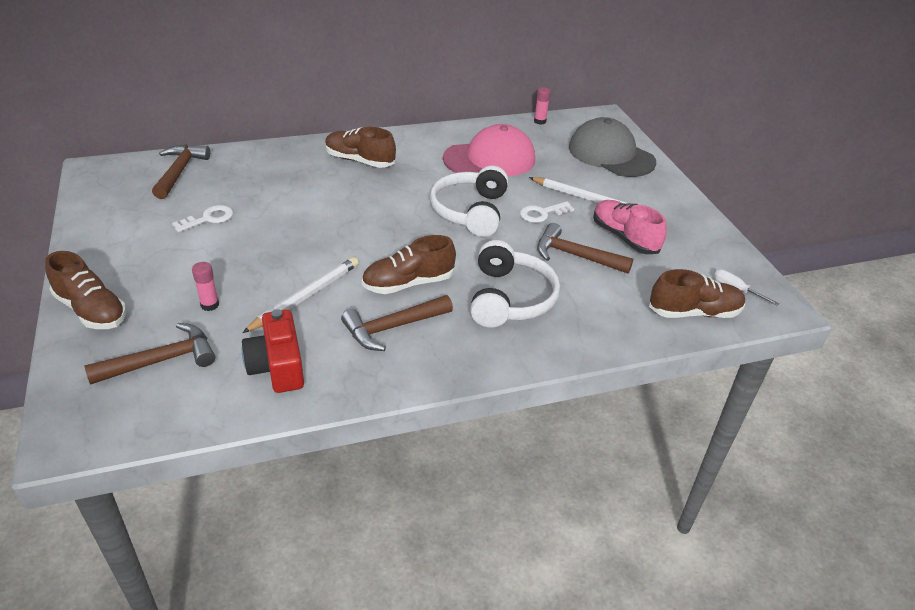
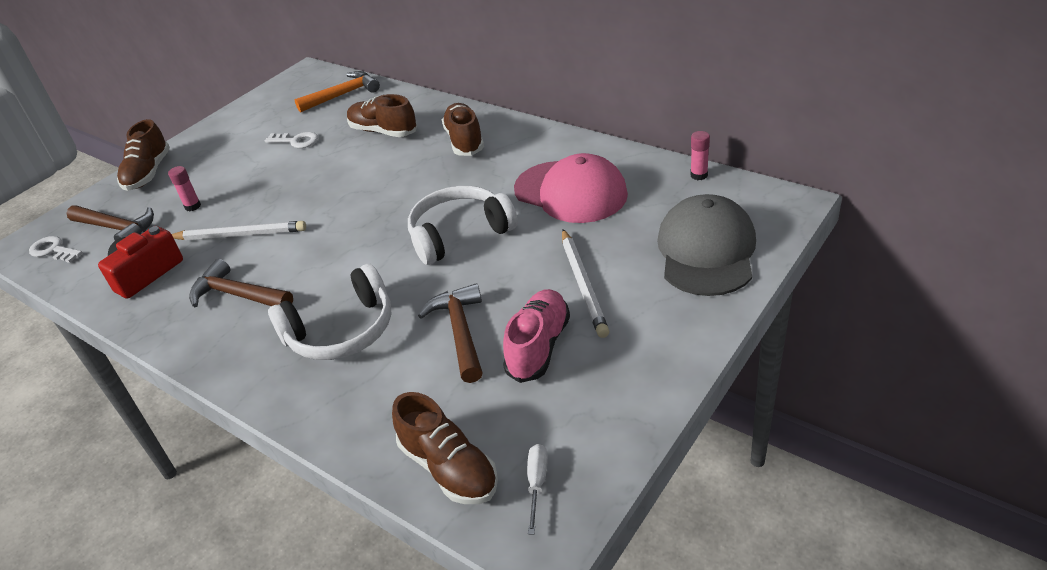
camera: 60 degrees right, 0 degrees up
brown hammer [152,144,210,199] -> orange hammer [295,71,380,113]
brown shoe [362,235,456,294] -> brown shoe moved to [347,94,417,137]
white key [520,201,574,223] -> white key moved to [29,236,83,263]

